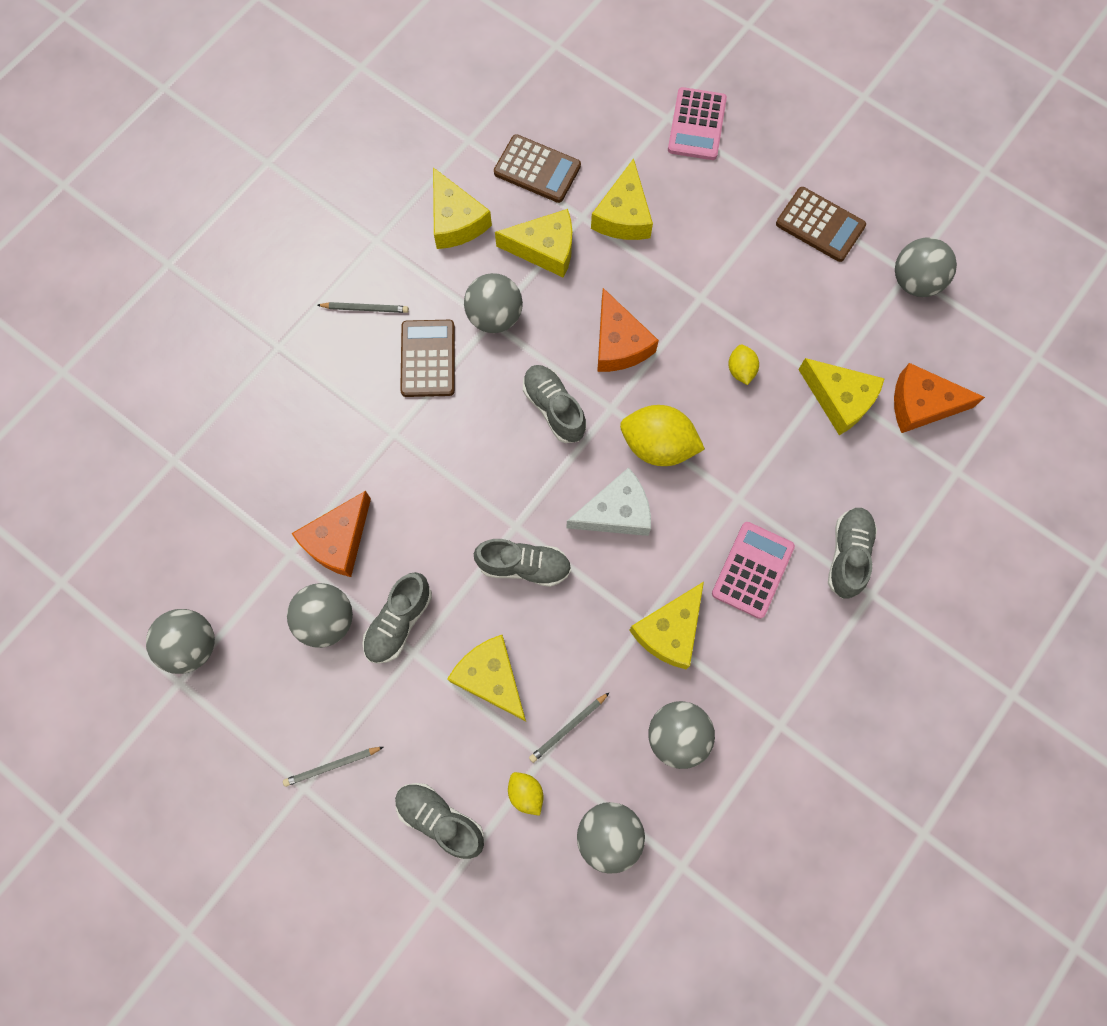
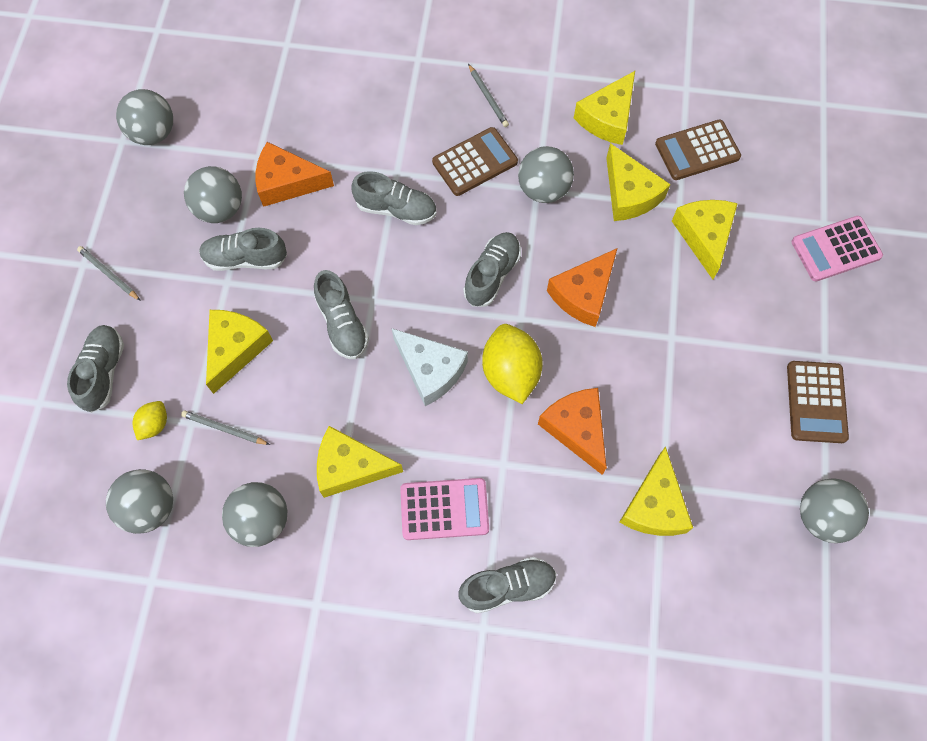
camera: 60 degrees right, 5 degrees down
brown calculator [494,134,581,203] -> brown calculator turned 75 degrees clockwise [655,119,741,180]
yellow cheese [591,158,653,240] -> yellow cheese turned 105 degrees clockwise [672,200,738,280]
yellow lemon [728,345,759,385] -> none
orange cheese [894,363,985,433] -> orange cheese moved to [538,388,607,475]
none -> grey shoe [351,171,437,225]

